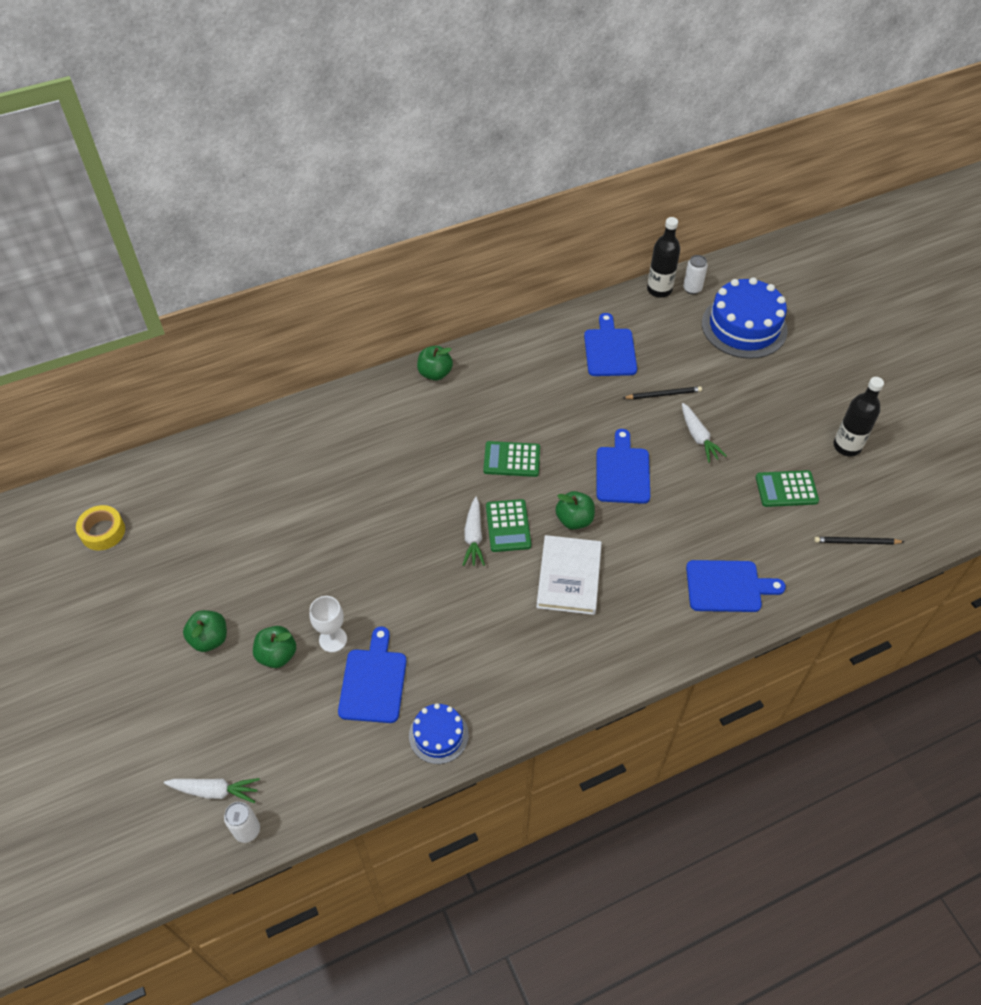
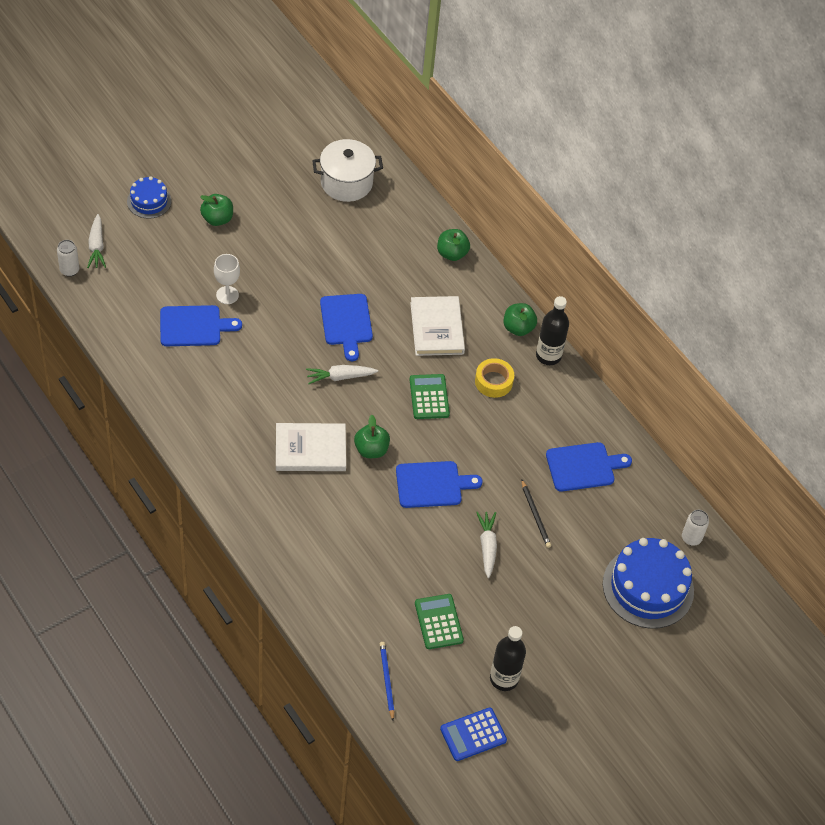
camera: 75 degrees right, 0 degrees up
yellow tape [76,505,125,551] -> yellow tape moved to [475,358,514,398]
green apple [253,626,296,668] -> green apple moved to [437,229,470,261]
blue cake [409,703,469,764] -> blue cake moved to [127,176,171,219]
green calculator [486,499,531,552] -> none
black bottle [647,217,680,297] -> black bottle moved to [536,296,569,365]
white carrot [682,403,727,463] -> white carrot turned 120 degrees clockwise [476,512,497,578]
blue cutting board [686,560,786,612] -> blue cutting board moved to [320,294,373,361]
black pencil [814,537,904,545] -> blue pencil [380,642,394,721]
none -> white pot [312,139,383,202]
none -> white book [410,296,465,356]
none -> blue calculator [440,707,507,761]

